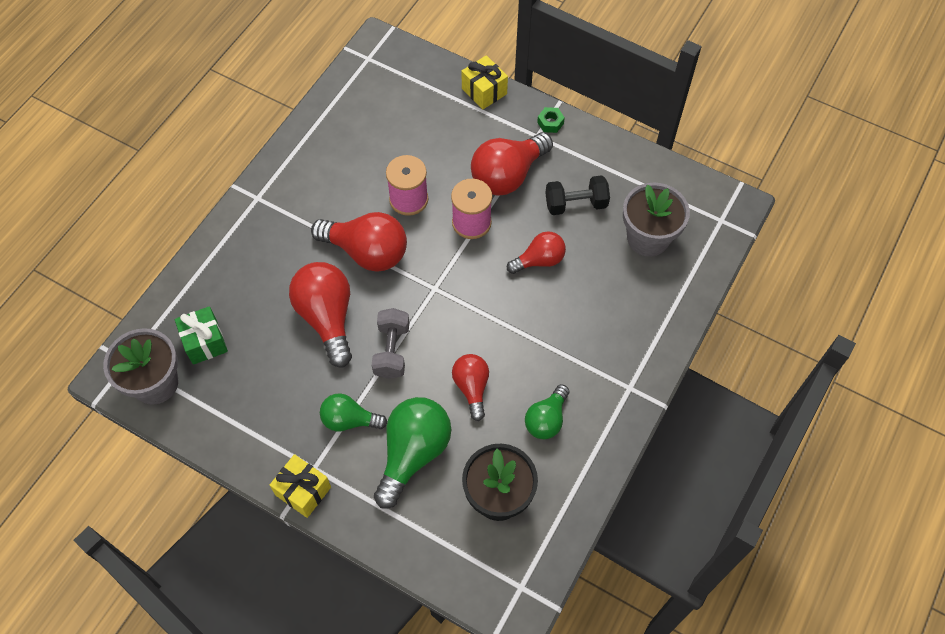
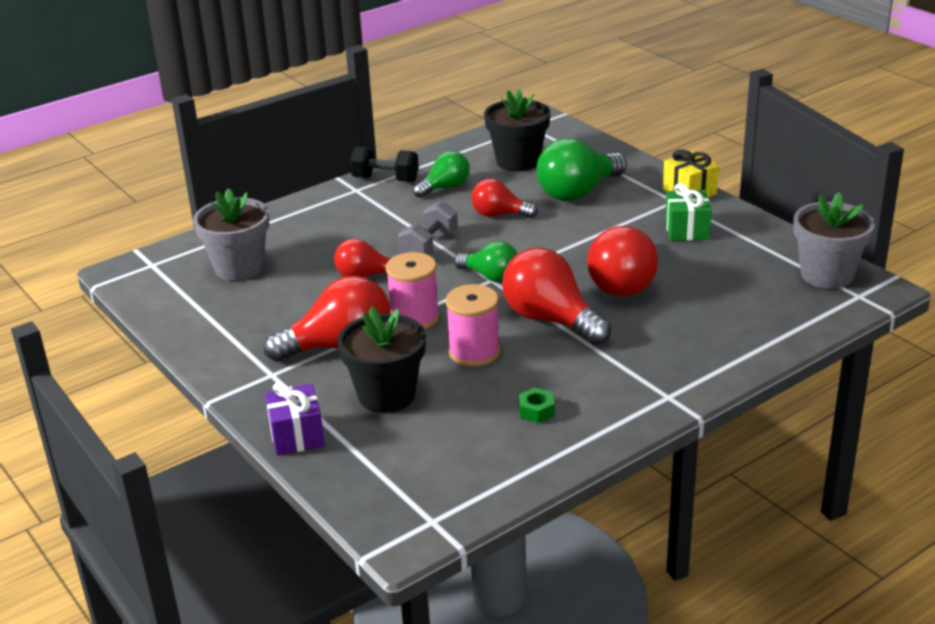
camera: 155 degrees left, 30 degrees down
green gift [175,306,228,365] -> green gift moved to [665,183,712,241]
green light bulb [320,393,387,431] -> green light bulb moved to [454,241,518,282]
grey dumbbell [371,308,410,379] -> grey dumbbell moved to [398,201,458,256]
red light bulb [452,354,489,421] -> red light bulb turned 90 degrees clockwise [471,179,538,218]
yellow gift [462,55,508,110] -> purple gift [265,382,325,456]
green nut [537,107,565,133] -> green nut moved to [519,388,554,423]
black dumbbell [545,175,610,215] -> black dumbbell moved to [350,147,419,182]
none -> black flower pot [337,306,426,413]

